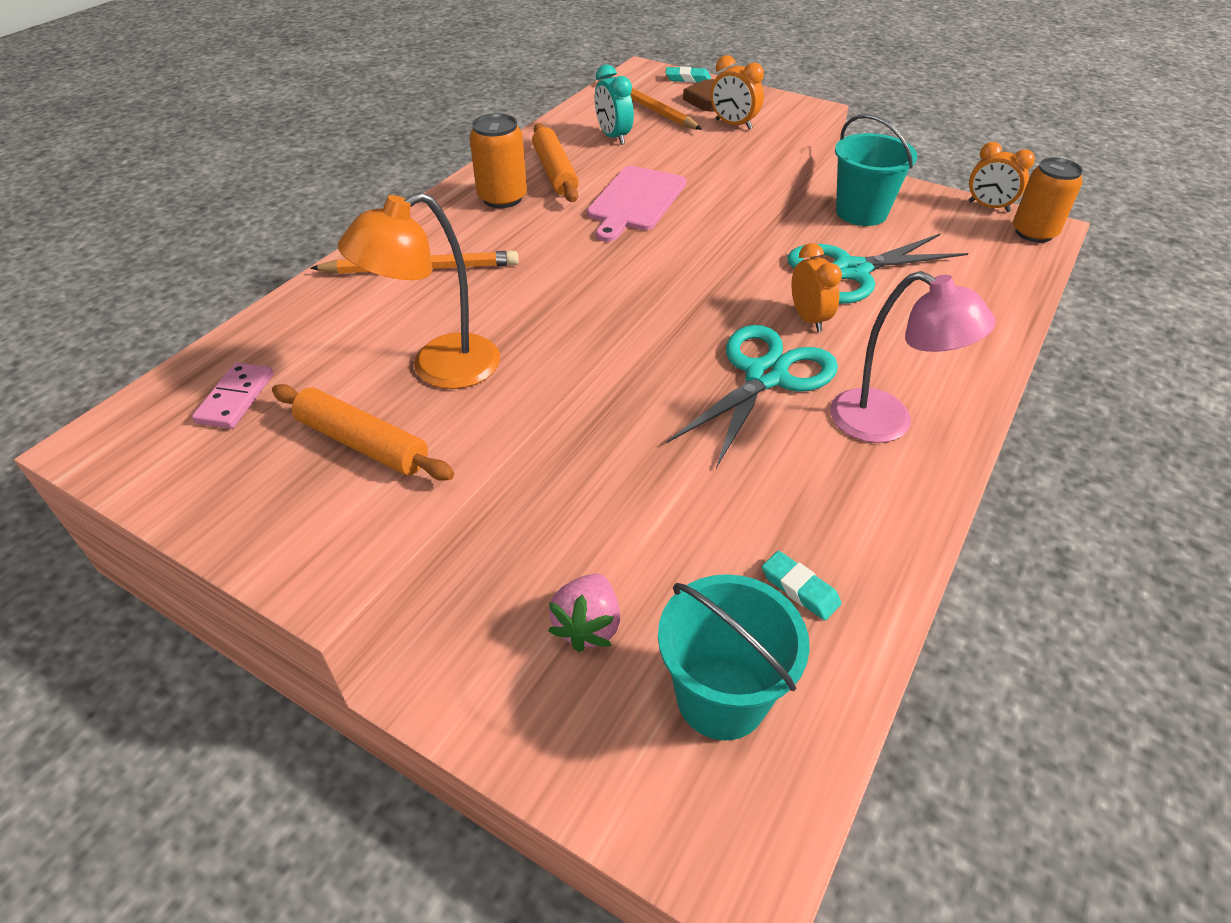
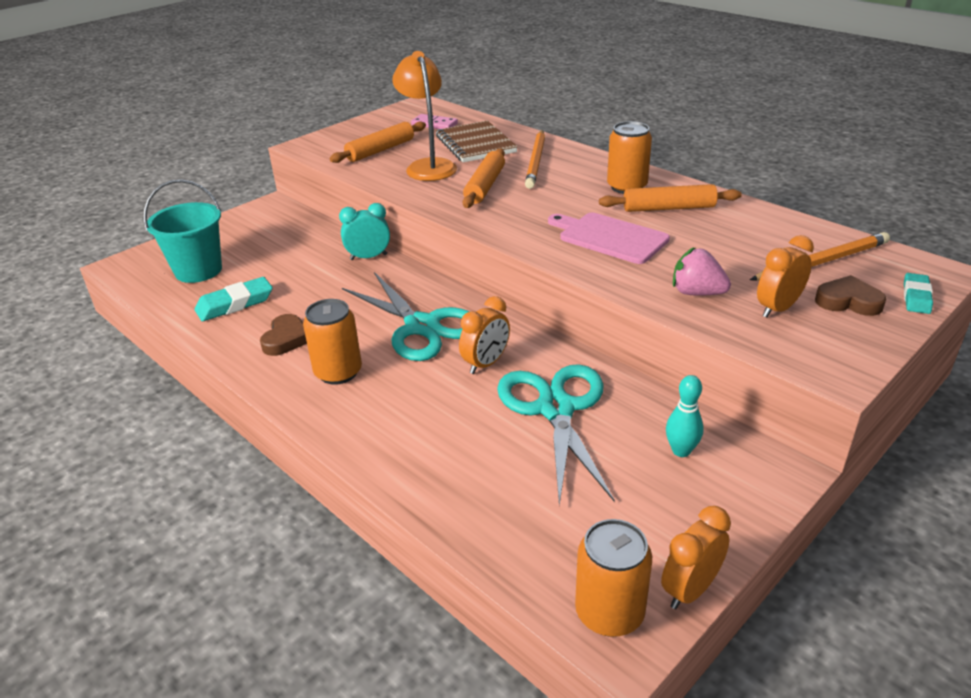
camera: 105 degrees right, 10 degrees down
pink strawberry [548,574,620,652] -> pink strawberry moved to [673,247,731,296]
turquoise clock [595,65,634,145] -> turquoise clock moved to [339,203,390,260]
turquoise eraser [762,551,841,621] -> turquoise eraser [195,277,273,321], size x1.55
orange clock [791,243,842,332] -> orange clock turned 45 degrees counterclockwise [459,296,510,374]
pink lamp [830,271,996,443] -> orange can [303,299,362,385]
turquoise bucket [835,114,917,226] -> turquoise bowling pin [666,375,704,457]
none -> brown heart [260,314,307,356]
none -> brown notebook [436,121,518,162]
none -> orange rolling pin [463,148,505,208]

